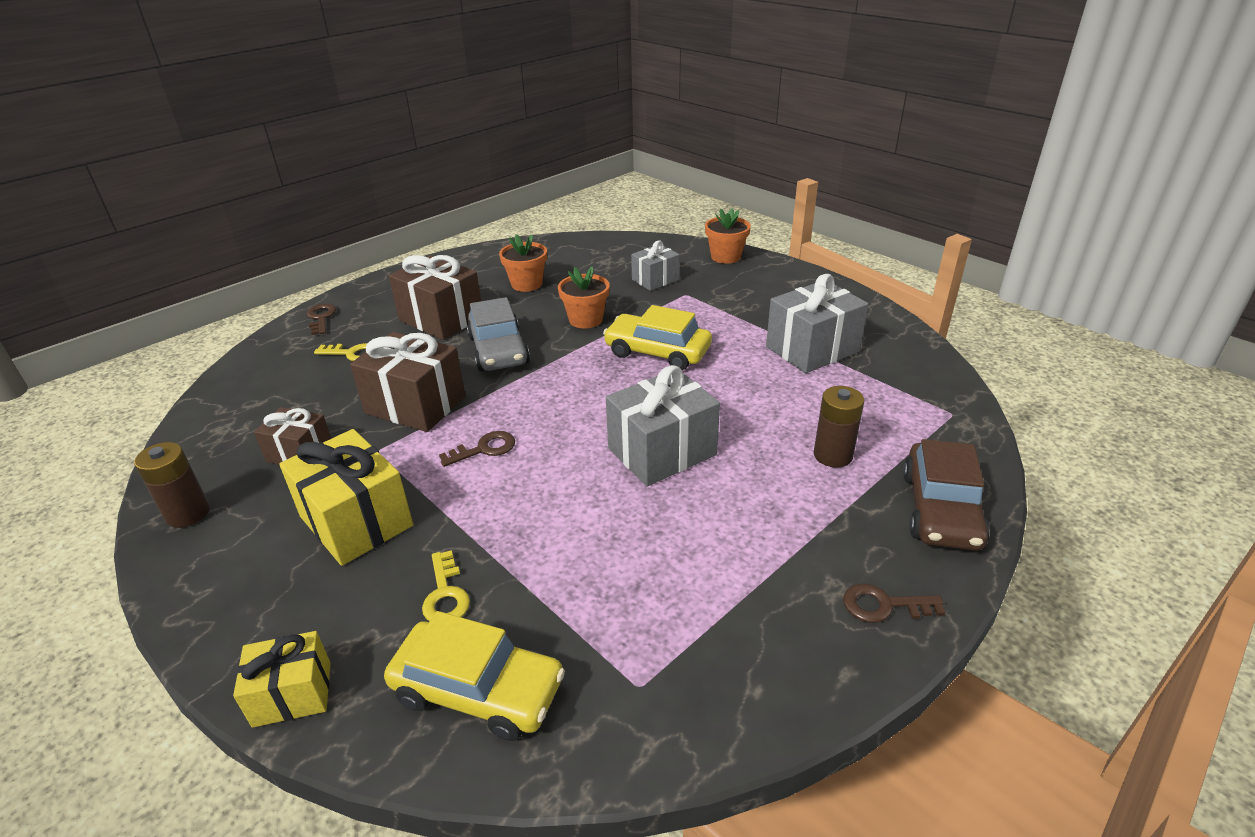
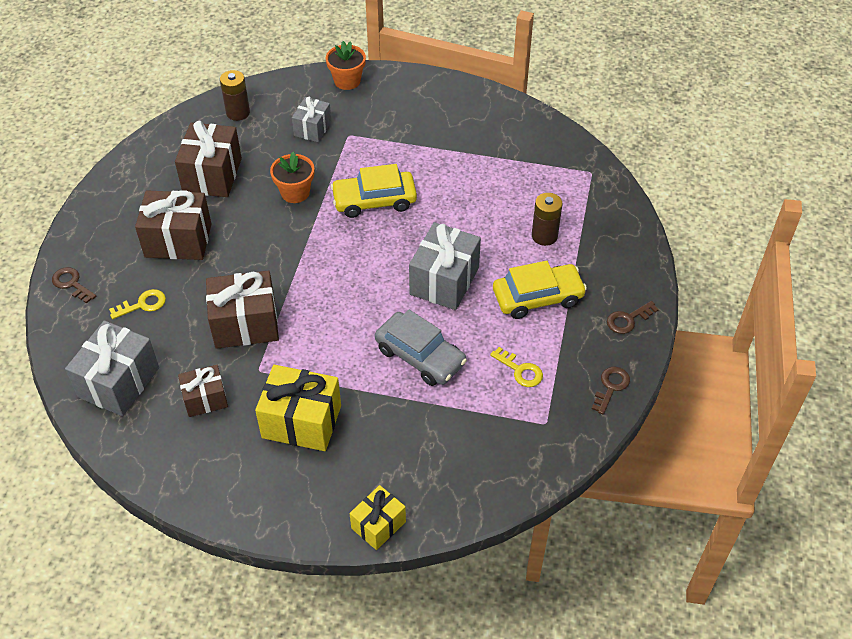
camera: 35 degrees left, 15 degrees up
brown battery [134,442,210,528] -> brown battery moved to [220,70,250,121]
yellow car [384,611,565,741] -> yellow car moved to [493,261,587,319]
yellow key [422,550,470,621] -> yellow key moved to [490,347,543,387]
brown key [439,431,515,467] -> brown key moved to [592,367,630,415]
grey car [466,297,530,371] -> grey car moved to [375,310,467,386]
orange flower pot [499,234,547,292] -> brown gift [175,121,242,197]
grey gift [766,274,869,373] -> grey gift moved to [65,320,159,416]
brown car [903,439,990,550] -> none

